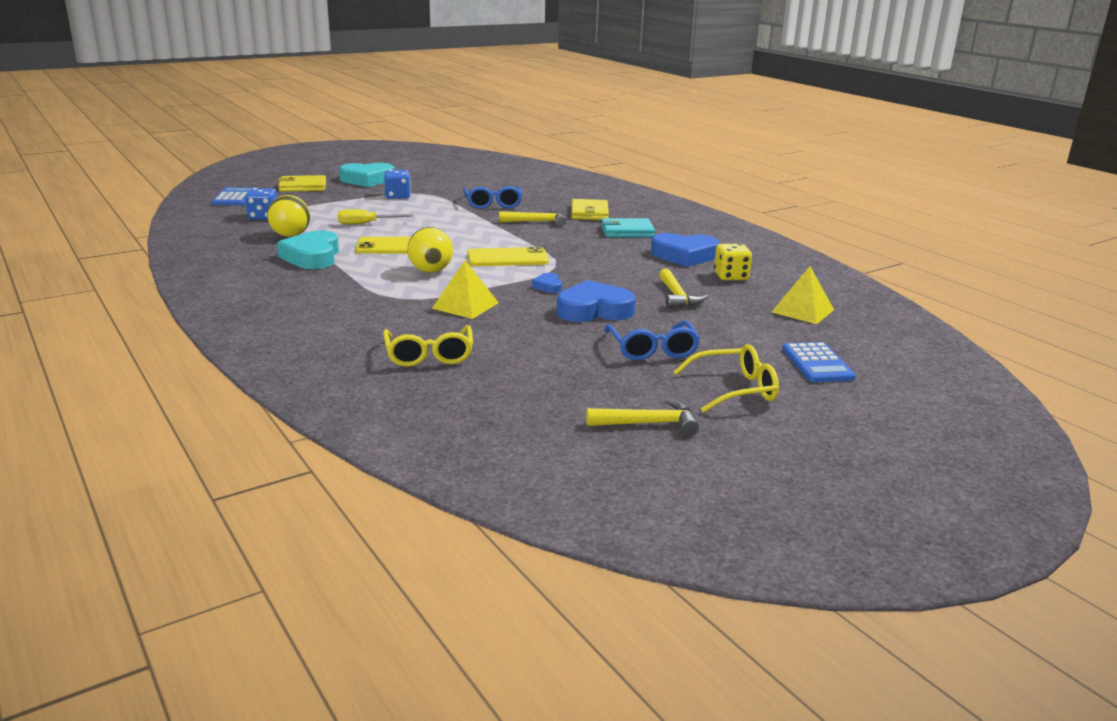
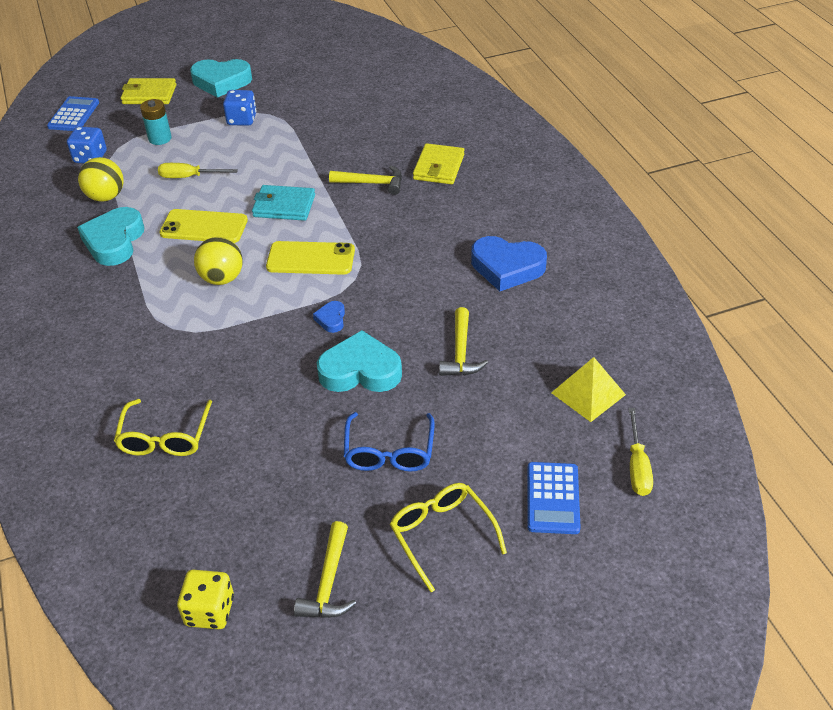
camera: 15 degrees right, 20 degrees up
yellow pyramid [432,260,499,319] -> none
blue glasses [463,186,522,209] -> none
blue heart [557,280,636,322] -> turquoise heart [317,330,402,392]
yellow hammer [586,398,699,436] -> yellow hammer turned 90 degrees clockwise [294,521,356,618]
turquoise wallet [601,218,655,237] -> turquoise wallet moved to [252,185,315,221]
yellow glasses [674,344,779,413] -> yellow glasses turned 120 degrees counterclockwise [390,483,507,592]
yellow dice [714,243,752,280] -> yellow dice moved to [177,570,234,629]
none -> turquoise battery [140,99,172,145]
none -> yellow screwdriver [628,408,653,496]

